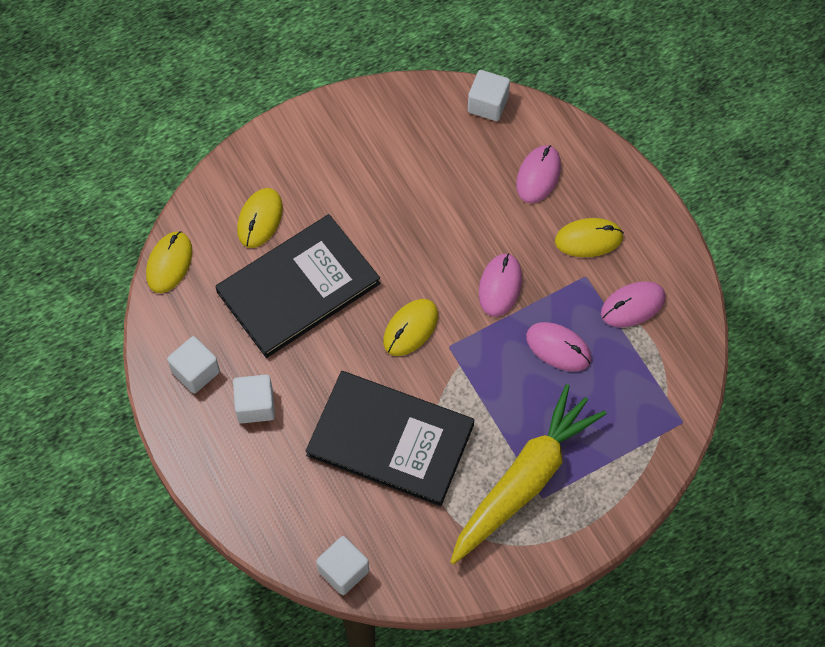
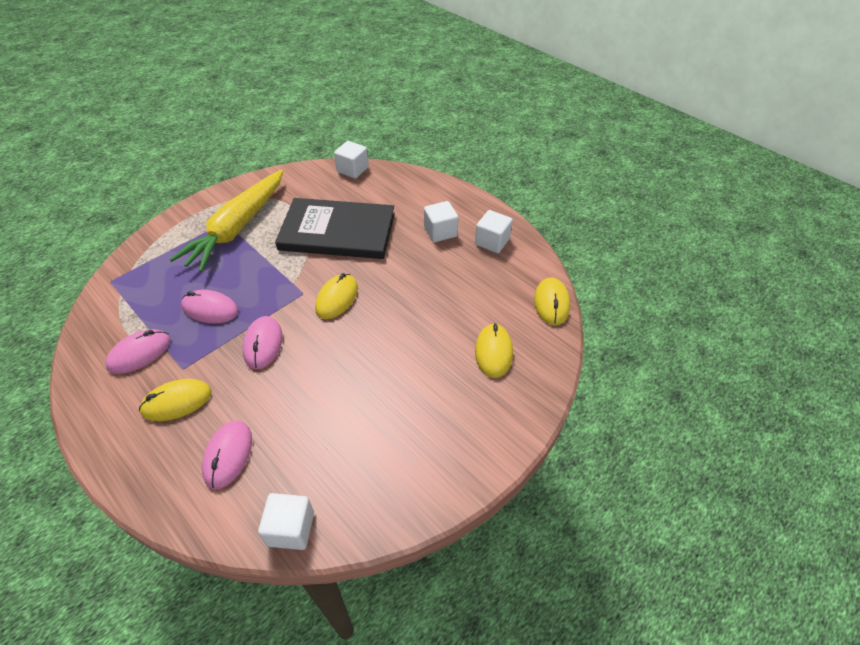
camera: 165 degrees right, 15 degrees down
black book [215,214,380,358] -> none

